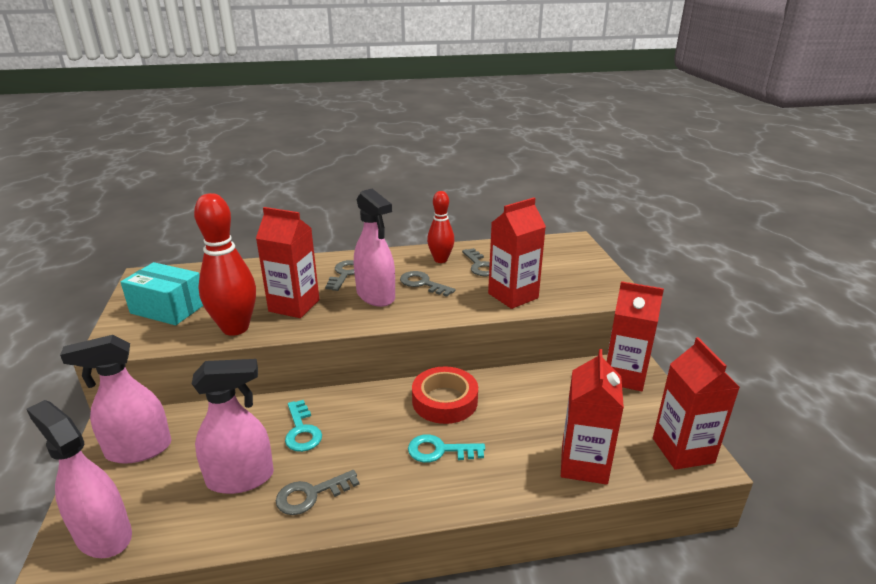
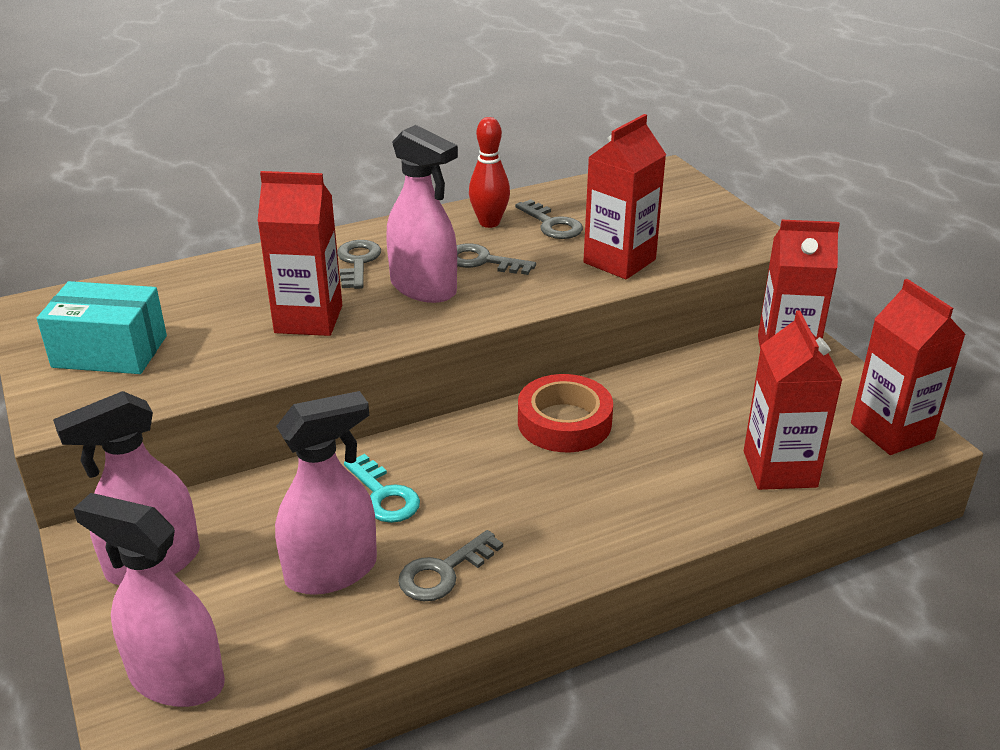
camera: 15 degrees left, 5 degrees up
red bowling pin [194,193,256,336] -> none
turquoise key [408,434,485,463] -> none

